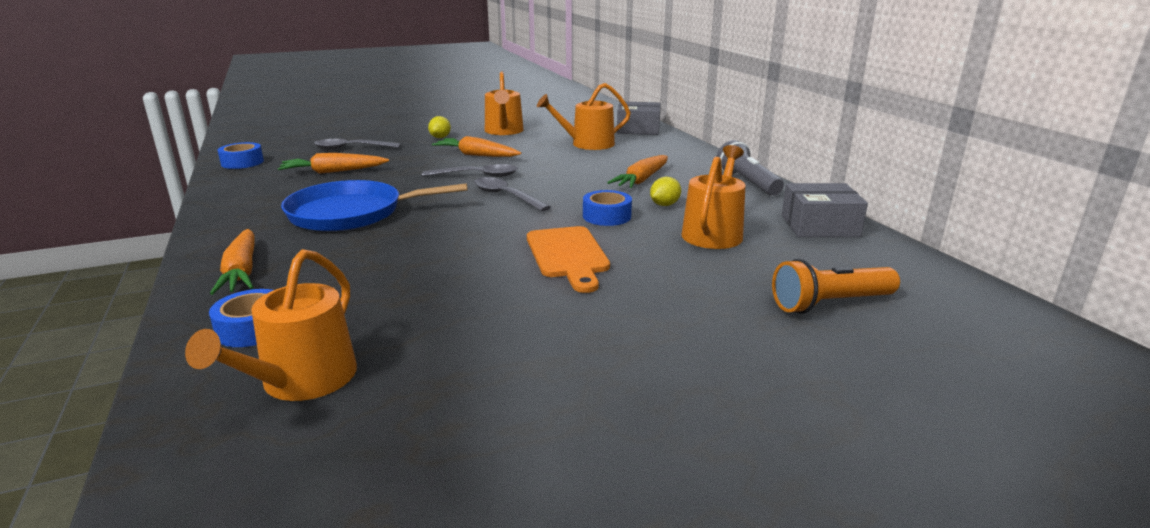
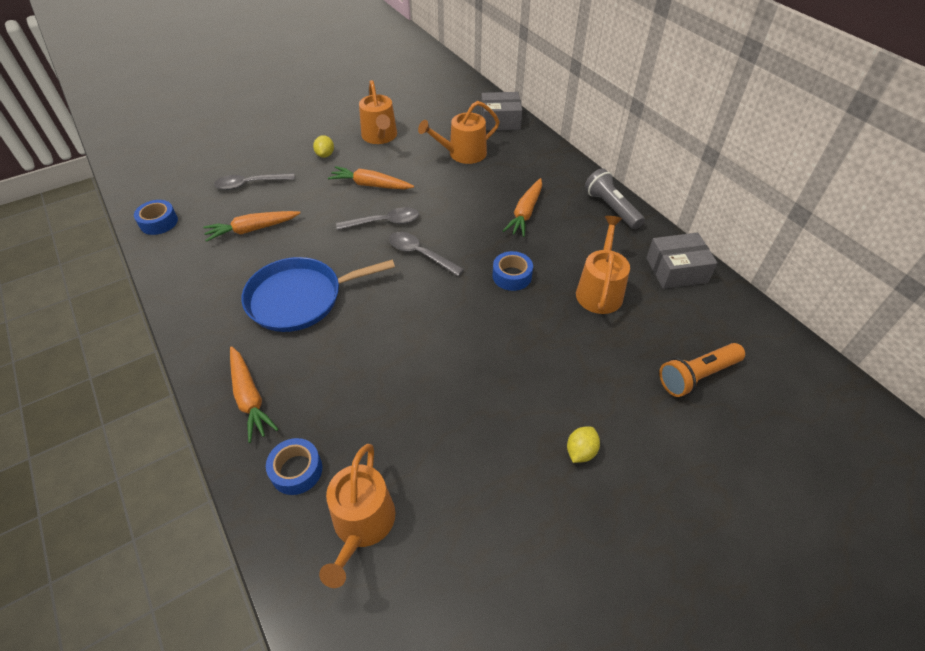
camera: 10 degrees left, 25 degrees up
orange cutting board [527,226,610,293] -> none
yellow lemon [650,177,681,206] -> yellow lemon moved to [567,427,600,463]

